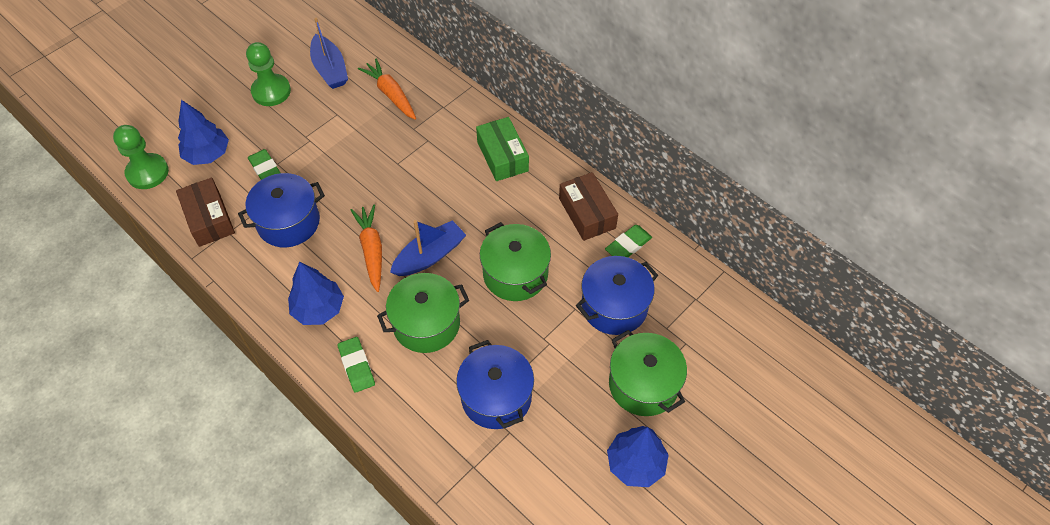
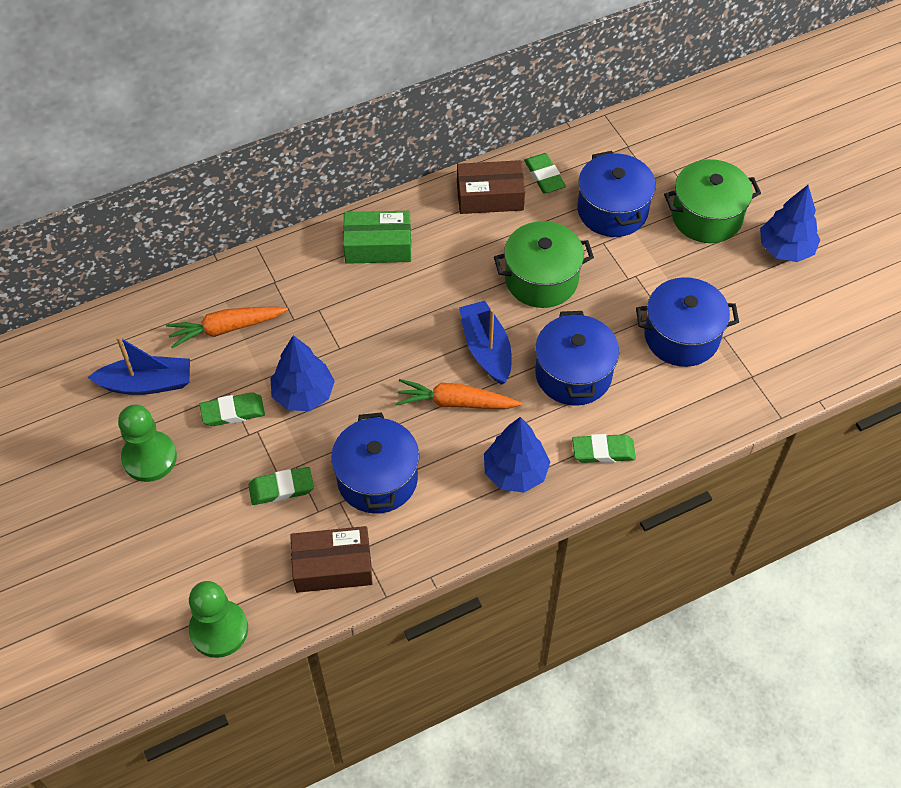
camera: 70 degrees left, 0 degrees up
blue tree [178,100,229,165] -> blue tree moved to [270,335,335,411]
green pot [377,273,469,353] -> blue pot [535,311,619,406]
none -> green eraser [199,392,265,426]

